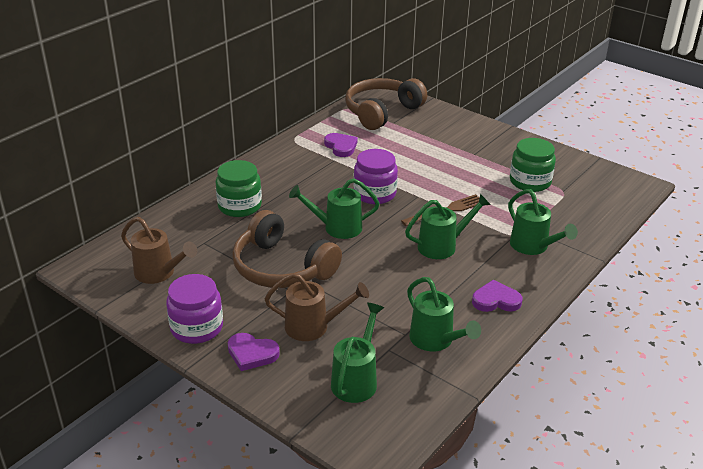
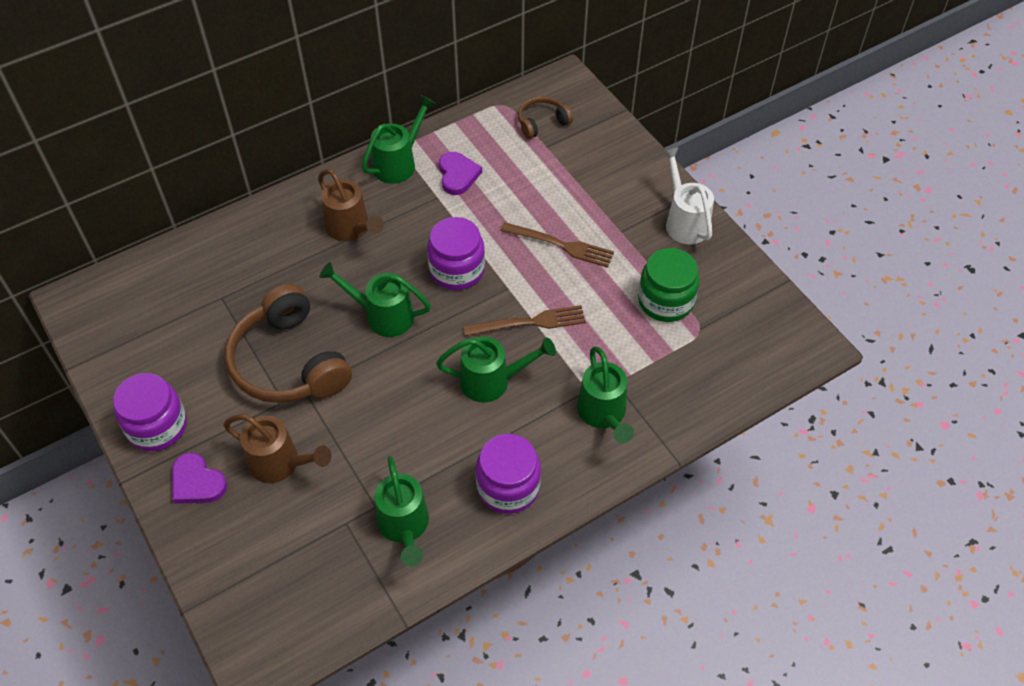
camera: 20 degrees right, 20 degrees up
brown watering can [121,217,197,284] -> brown watering can moved to [318,169,384,242]
green jar [216,160,262,217] -> none
green watering can [331,303,384,403] -> green watering can moved to [362,95,436,184]
brown headphones [345,78,427,130] -> brown headphones [518,96,573,139], size x0.49
purple heart [472,280,522,312] -> purple jar [476,434,541,514]
none -> brown fork [500,222,614,268]
none -> white watering can [662,147,714,244]

